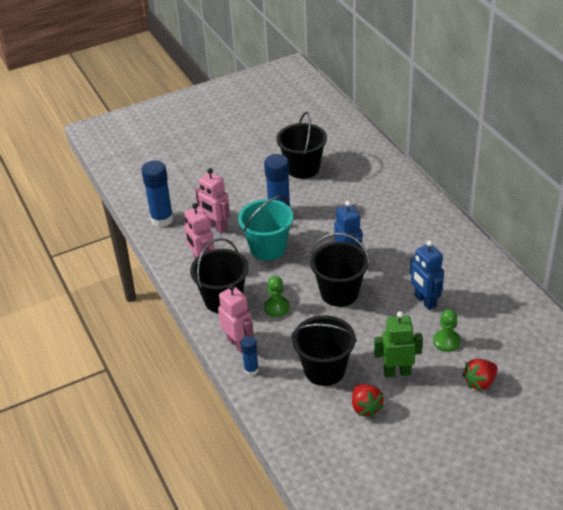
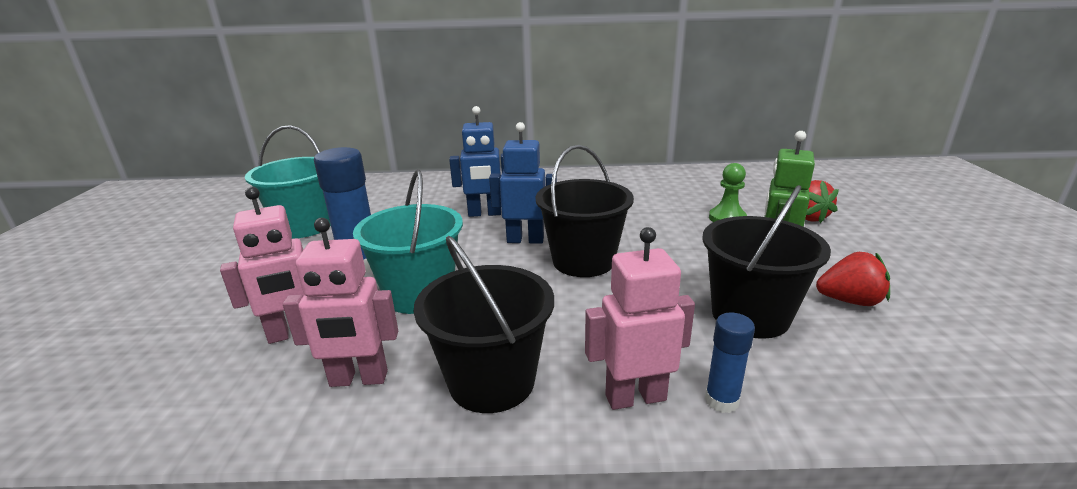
camera: 65 degrees left, 15 degrees down
blue glue stick [141,160,173,227] -> none
green pawn [264,276,290,317] -> none
black bucket [277,112,327,179] -> turquoise bucket [245,125,331,238]
blue robot [410,240,444,310] -> blue robot moved to [449,106,504,217]

